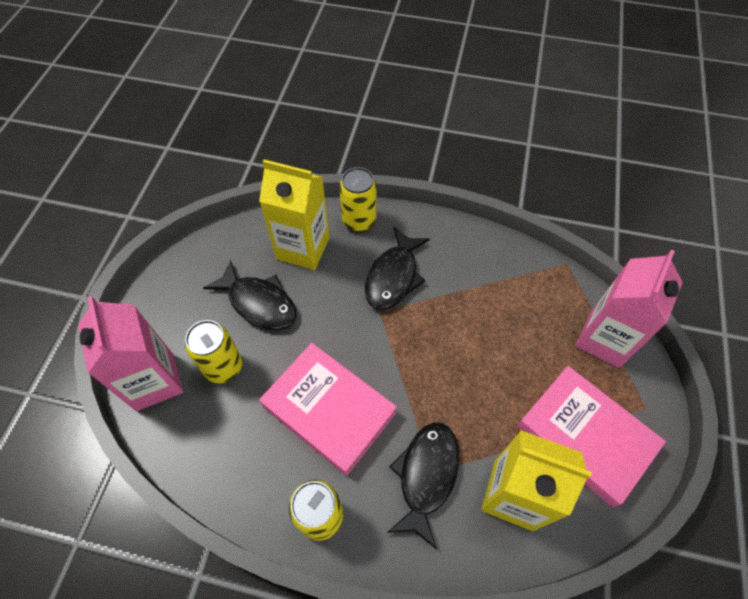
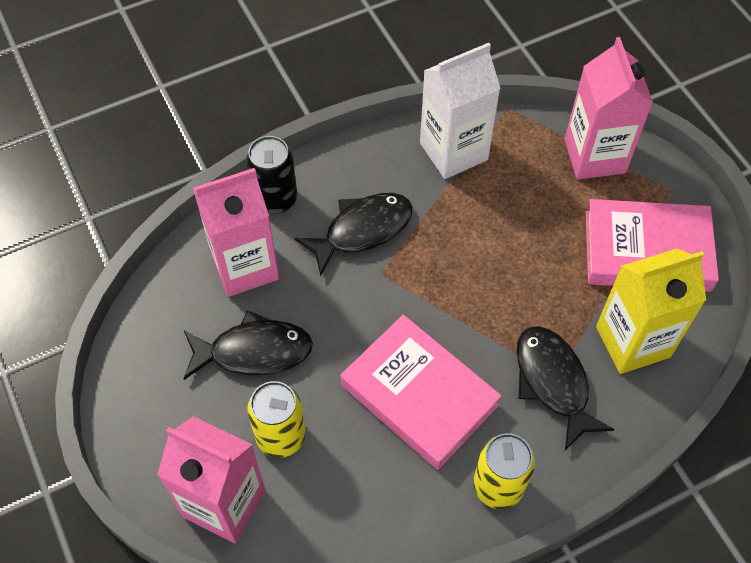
camera: 40 degrees left, 0 degrees up
yellow carton [259,159,330,270] -> pink carton [193,168,279,297]
pink book [259,343,397,476] -> pink book turned 45 degrees clockwise [341,315,502,470]
yellow can [339,167,377,232] -> black can [246,136,297,214]
black fish [365,227,430,310] -> black fish turned 105 degrees counterclockwise [295,193,413,276]
none -> white carton [420,43,501,179]

